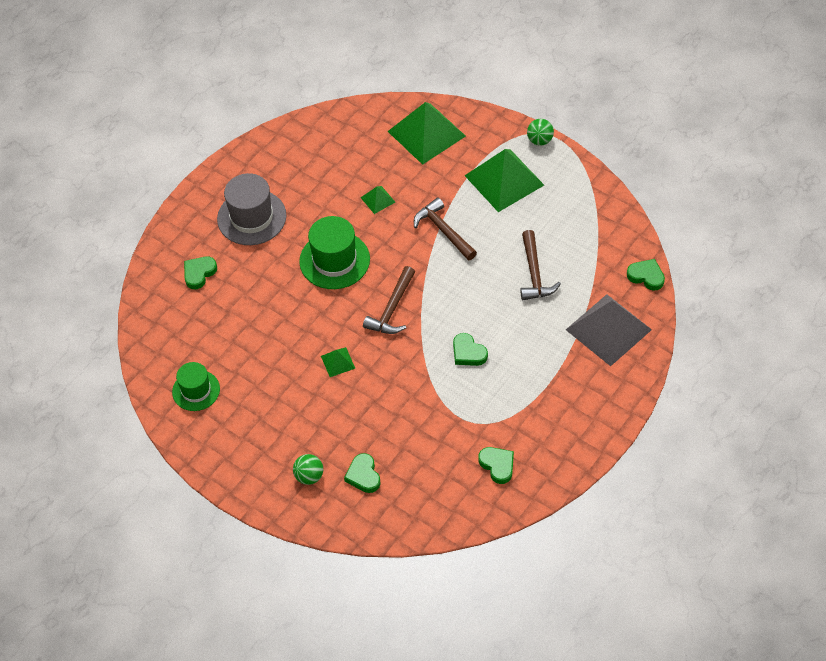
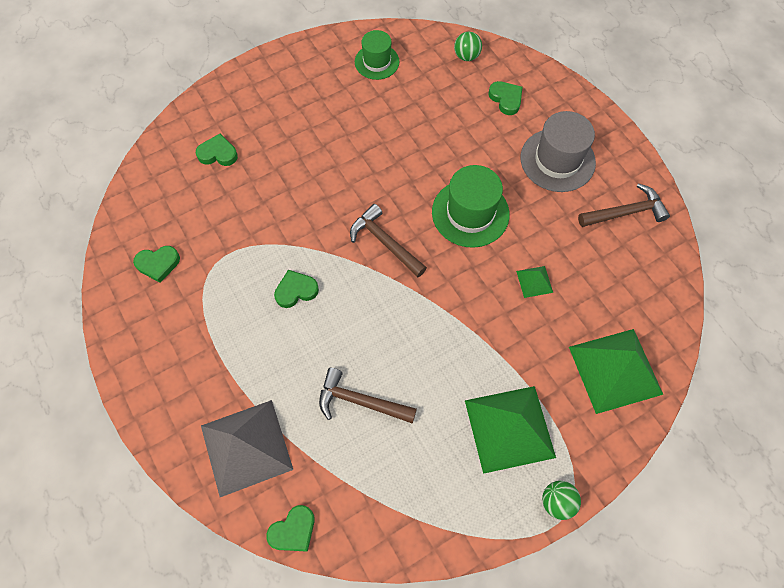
camera: 110 degrees right, 10 degrees up
green ball [293,454,323,485] -> green ball moved to [454,32,482,61]
green pyramid [321,347,356,377] -> none
brown hammer [414,198,477,260] -> brown hammer moved to [578,183,670,227]

